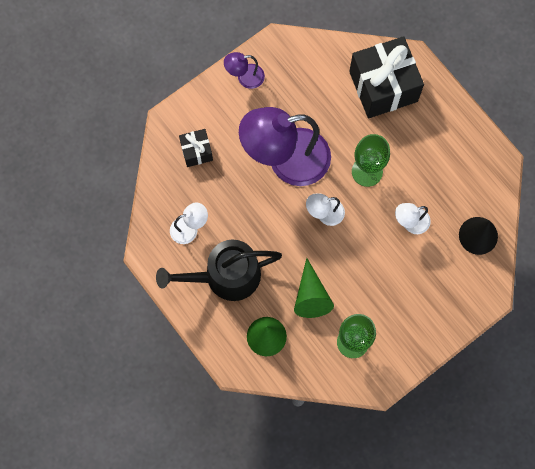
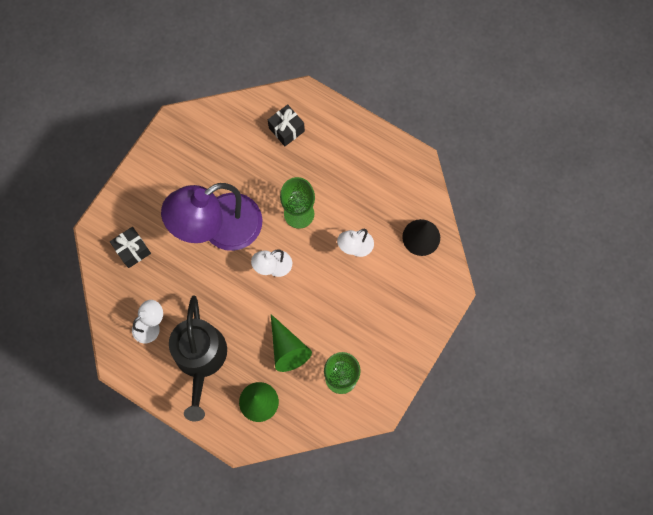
camera: 20 degrees left, 0 degrees up
black watering can [156,240,282,301] -> black watering can turned 60 degrees counterclockwise [169,296,227,422]
purple lamp [224,52,265,89] -> none
black gift [349,36,424,118] -> black gift [268,104,305,146], size x0.49

